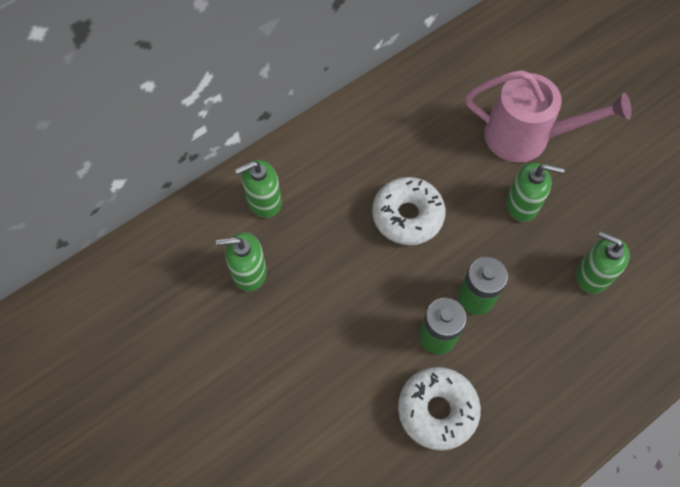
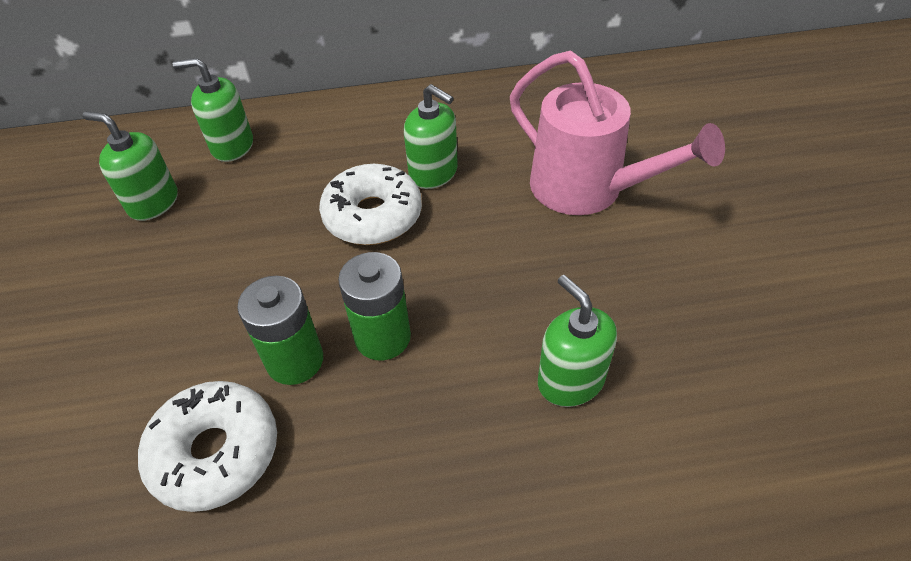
camera: 30 degrees right, 15 degrees down
green soap dispenser [506,163,565,222] -> green soap dispenser moved to [404,84,458,189]

